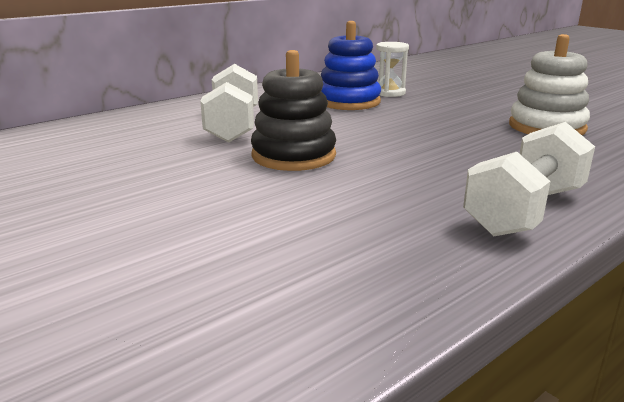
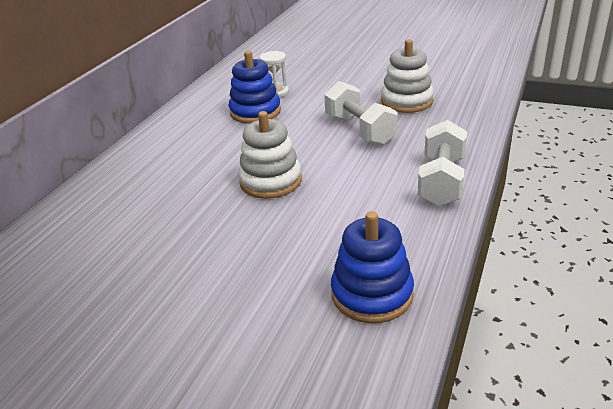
camera: 25 degrees left, 10 degrees up
white dumbbell [200,64,258,142] -> white dumbbell moved to [324,81,397,145]
black stacking toy [251,50,336,171] -> white stacking toy [238,111,302,199]
none -> blue stacking toy [331,211,414,323]

